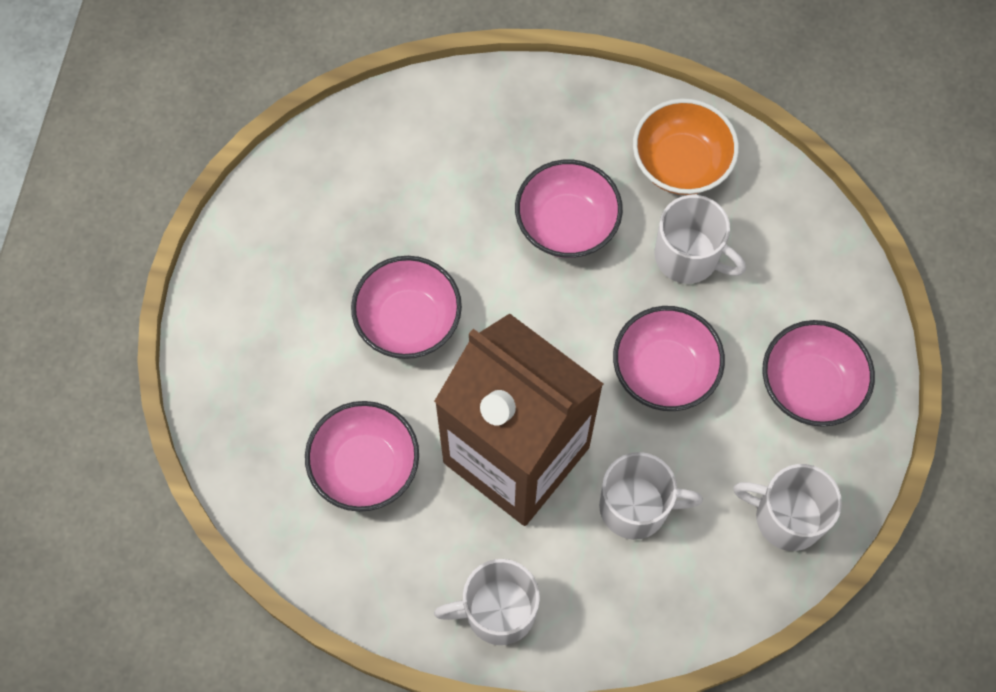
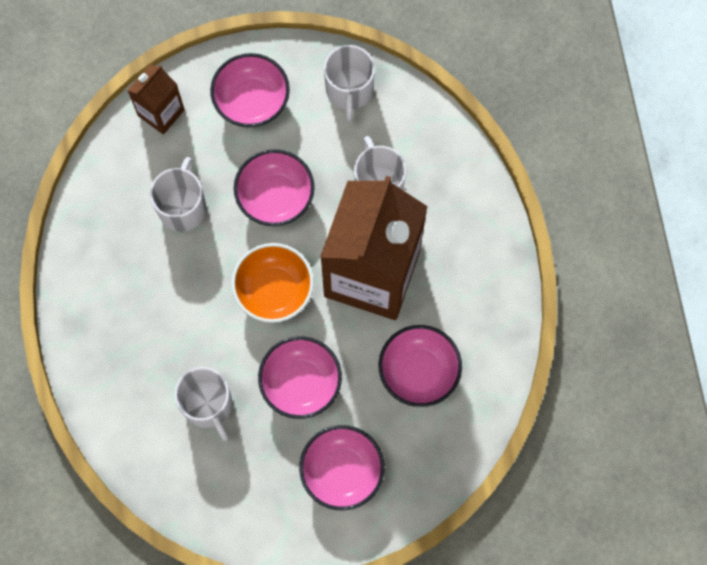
camera: 110 degrees left, 5 degrees up
white mug [434,559,540,645] -> white mug moved to [174,367,232,441]
pink bowl [515,160,623,258] -> pink bowl moved to [299,425,385,510]
orange bowl [633,98,739,195] -> orange bowl moved to [231,243,314,323]
none -> brown carton [127,65,185,135]

